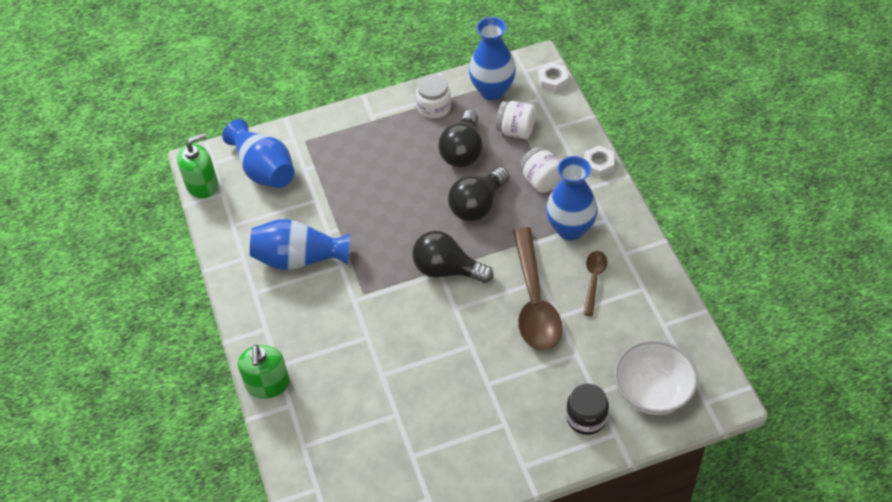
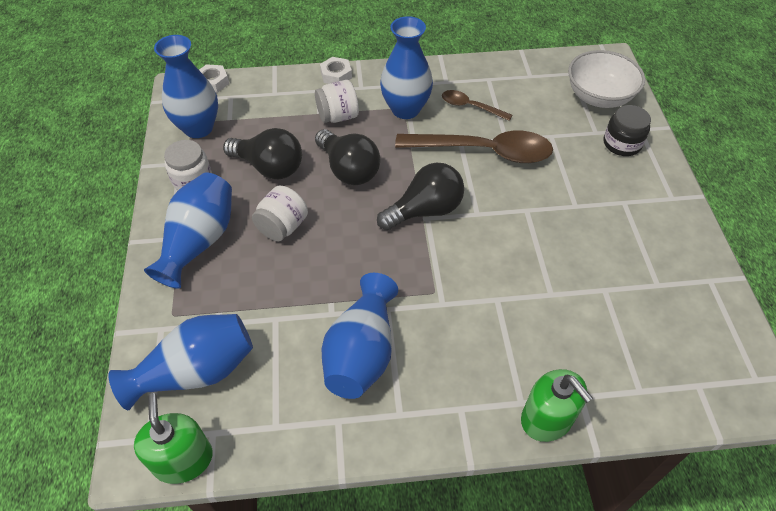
camera: 80 degrees left, 0 degrees up
green soap dispenser [238,344,290,399] -> green soap dispenser turned 45 degrees clockwise [521,369,593,442]
black light bulb [412,231,494,283] -> black light bulb turned 150 degrees counterclockwise [377,163,464,230]
white jar [496,101,536,139] -> white jar moved to [252,186,308,241]
none -> blue vase [144,172,232,289]

